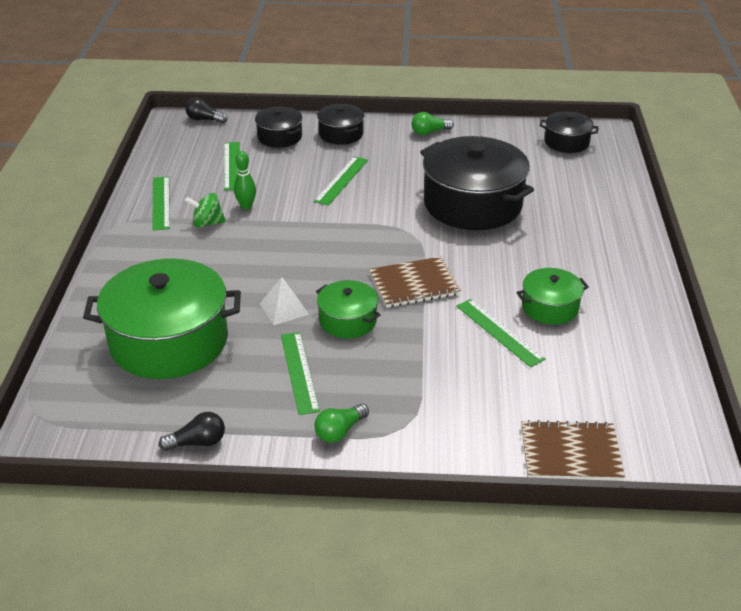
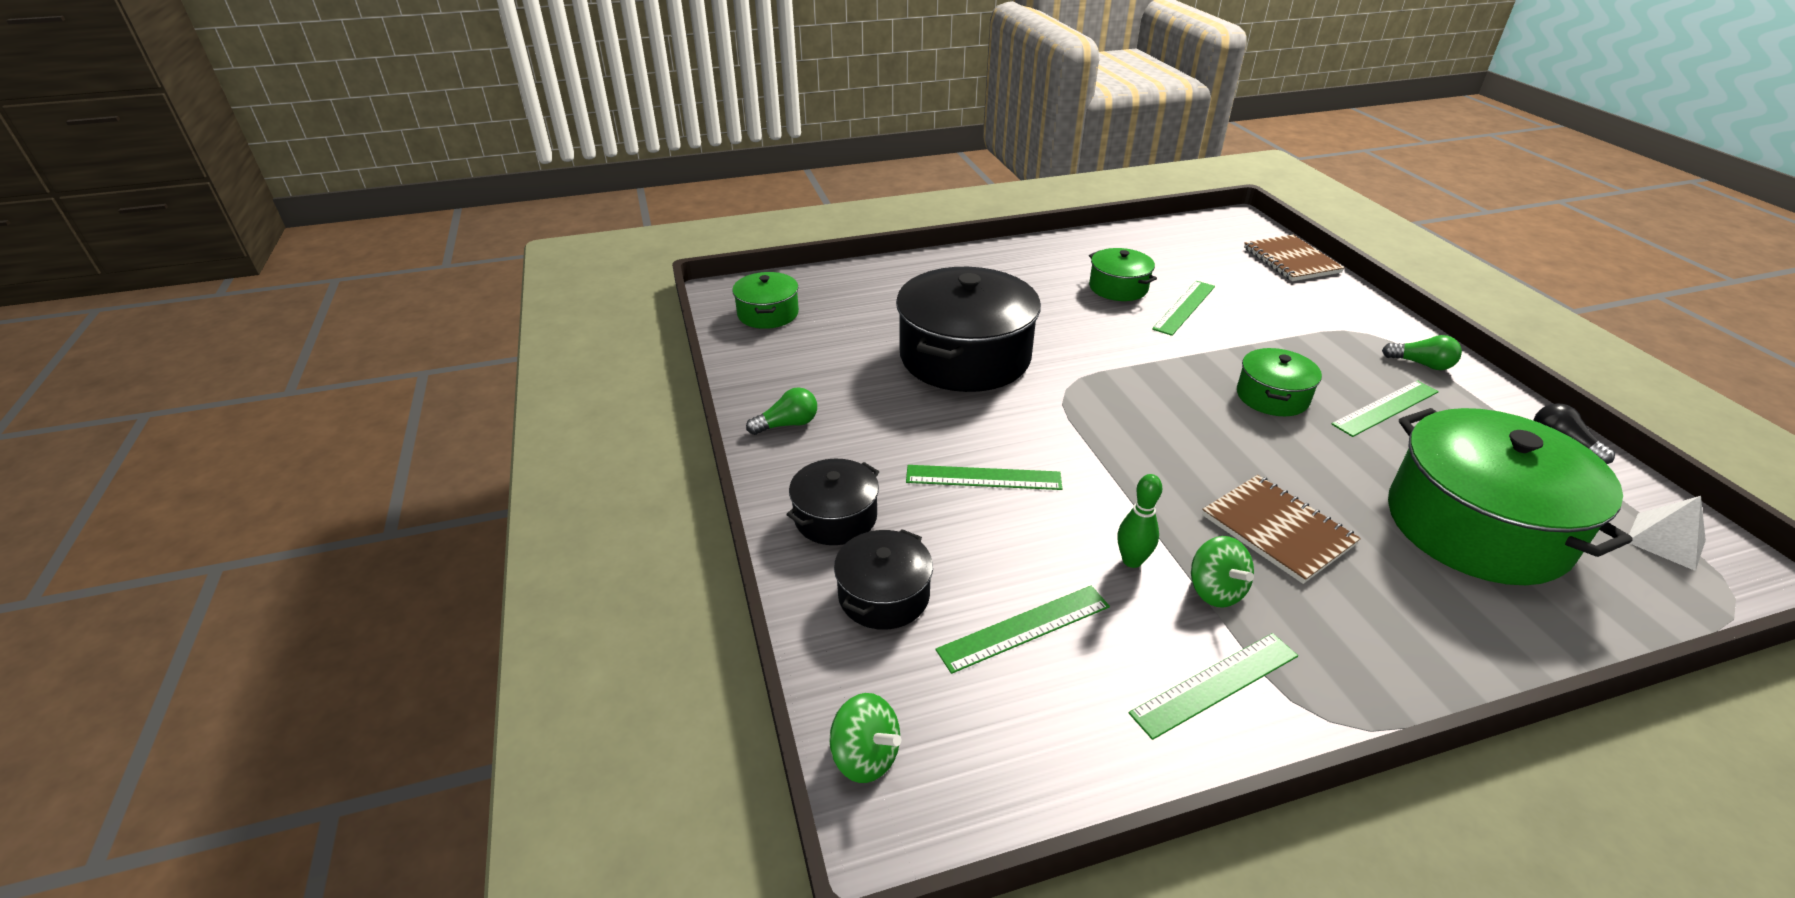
camera: 110 degrees left, 0 degrees up
black light bulb [185,97,228,123] -> green spinning top [829,693,901,783]
white pyramid [260,277,309,325] -> white pyramid moved to [1629,496,1706,571]
brown notebook [369,257,461,308] -> brown notebook moved to [1202,475,1361,584]
green light bulb [412,112,454,135] -> green light bulb turned 75 degrees counterclockwise [746,387,817,435]
black pot [539,111,599,153] -> green pot [732,272,799,329]

